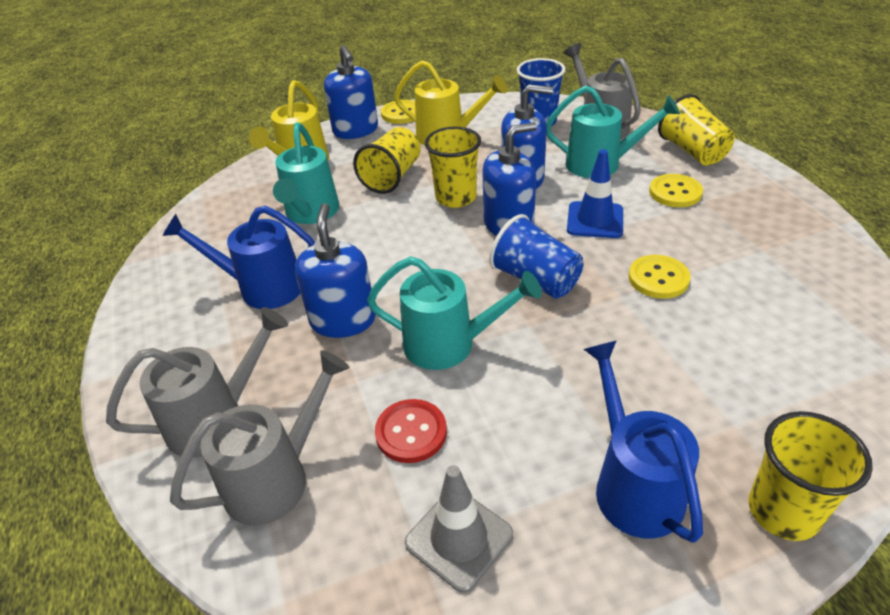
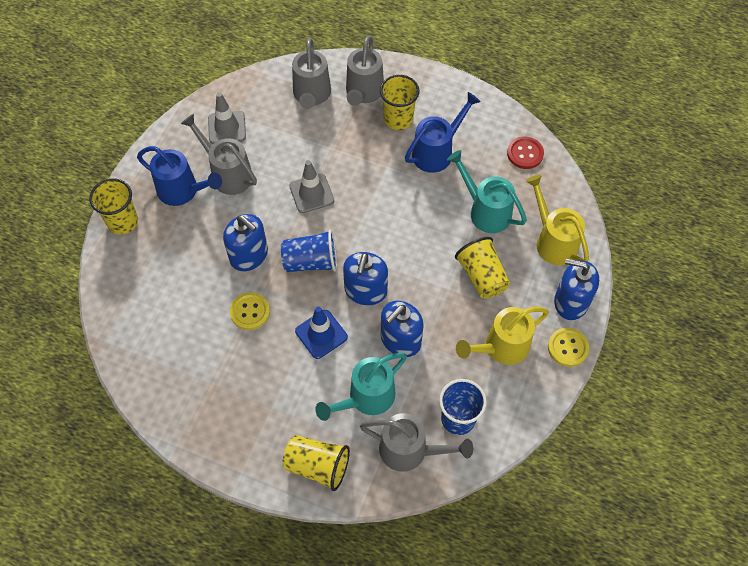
camera: 130 degrees right, 20 degrees up
blue soap dispenser [295,203,376,338] -> blue soap dispenser moved to [223,214,268,271]
turquoise watering can [367,256,542,370] -> grey traffic cone [289,160,334,213]
red button [375,399,447,463] -> red button moved to [507,137,544,169]
yellow cup [425,127,481,208] -> yellow cup moved to [380,75,419,130]
yellow button [649,174,703,207] -> none
none -> grey watering can [181,114,257,195]

